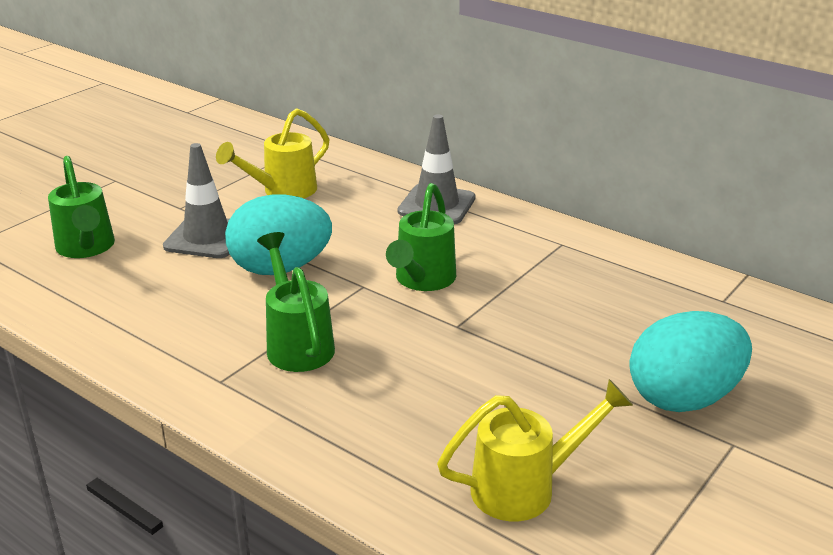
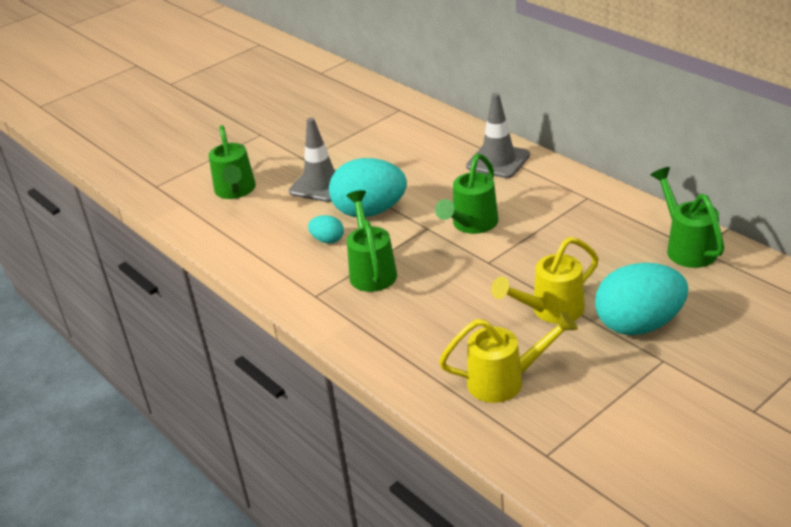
camera: 15 degrees right, 5 degrees up
yellow watering can [216,108,329,198] -> yellow watering can moved to [491,237,599,324]
none -> turquoise egg [308,215,344,244]
none -> green watering can [651,167,724,268]

